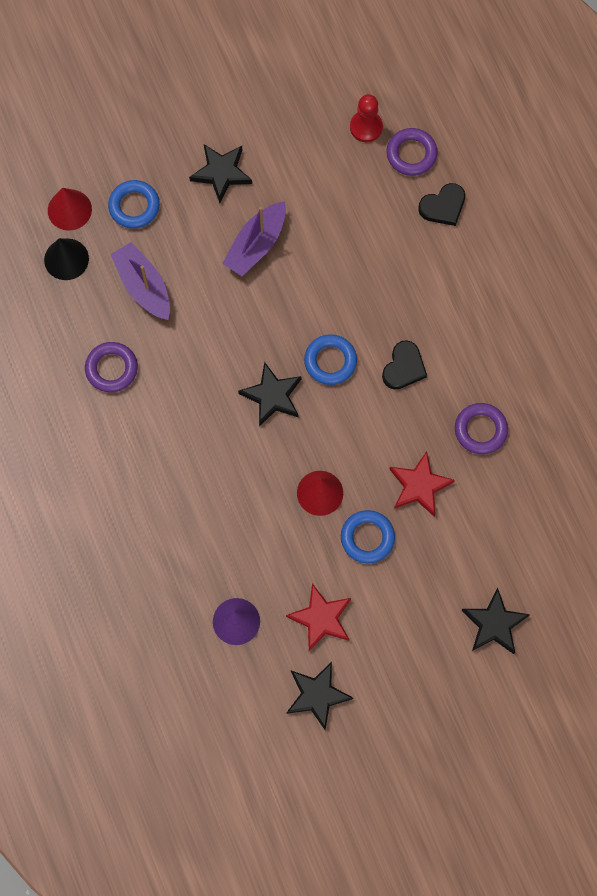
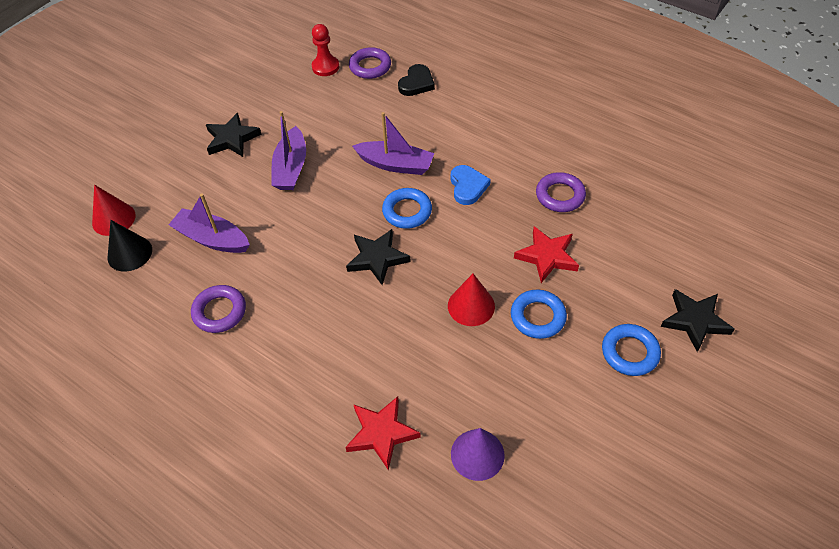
camera: 30 degrees left, 20 degrees down
blue ring [108,180,160,229] -> blue ring moved to [602,324,661,376]
red star [286,583,351,651] -> red star moved to [345,396,421,470]
black star [287,662,353,730] -> none
black heart [382,340,427,390] -> blue heart [450,165,491,205]
none -> purple boat [352,112,434,175]

